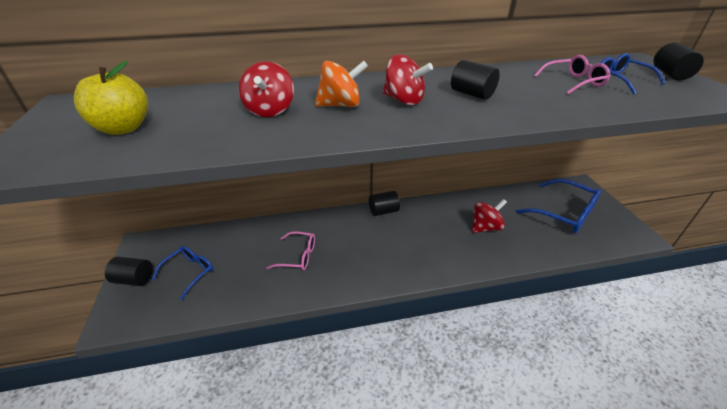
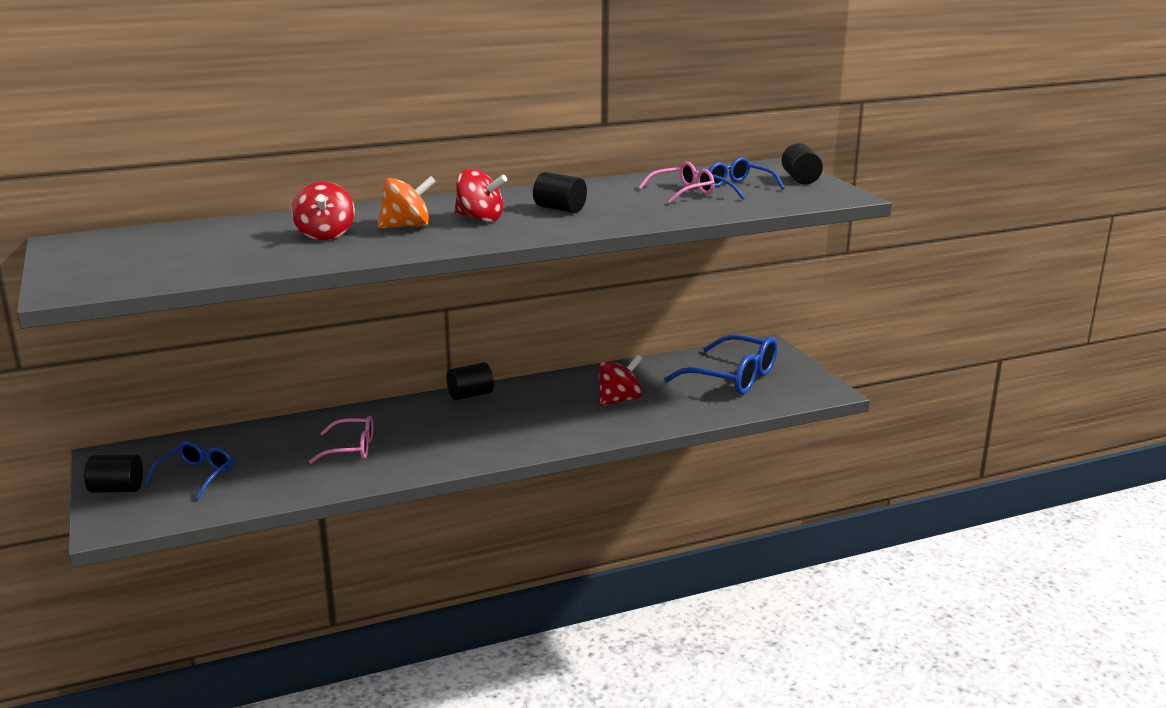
camera: 10 degrees left, 15 degrees down
yellow apple [74,61,148,135] -> none

